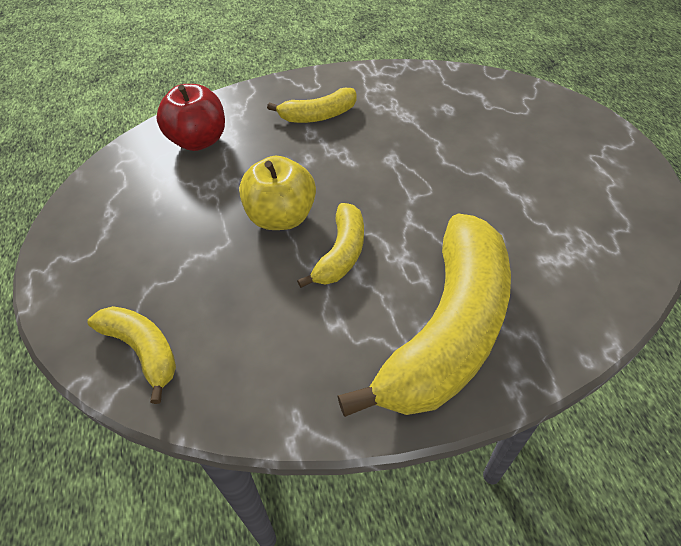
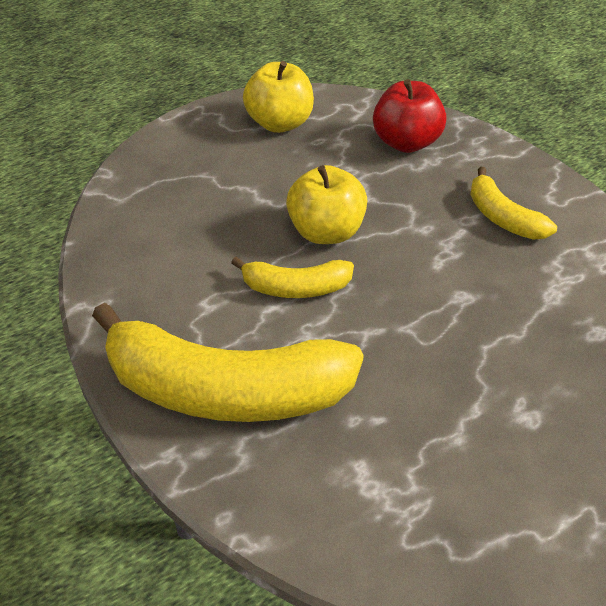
camera: 70 degrees right, 5 degrees down
yellow banana [87,306,176,404] -> none
none -> yellow apple [243,61,314,133]

